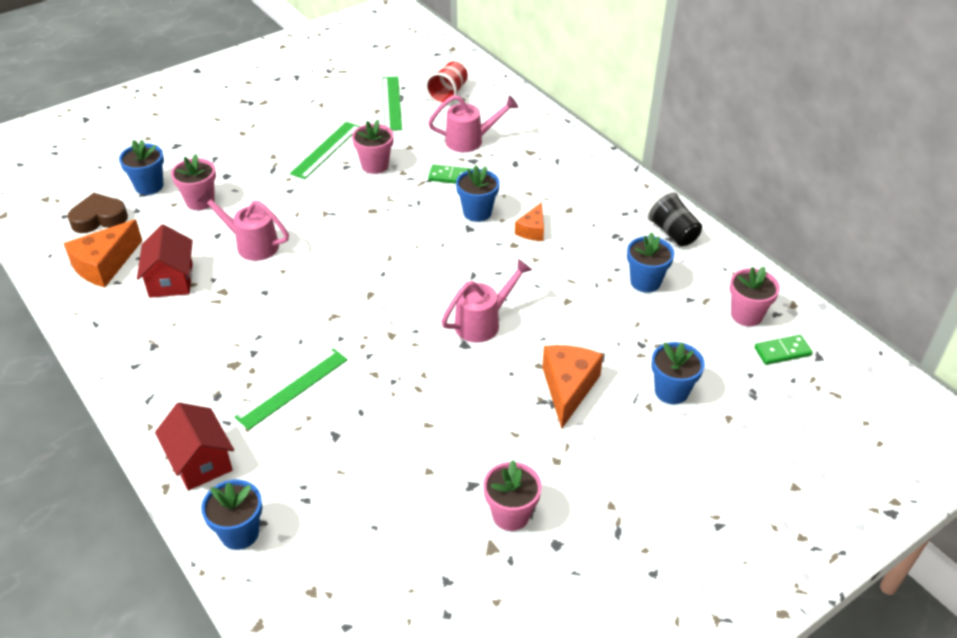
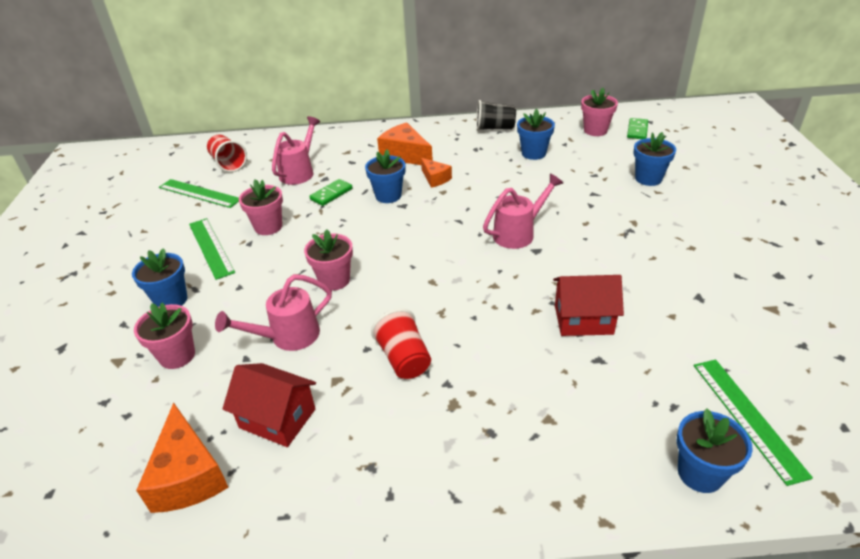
camera: 55 degrees left, 5 degrees down
brown heart [67,193,128,233] -> none
blue flower pot [119,140,164,195] -> blue flower pot moved to [132,249,187,307]
red house [155,402,234,491] -> red house moved to [553,275,624,336]
green ruler [234,348,348,430] -> green ruler moved to [694,359,813,486]
pink watering can [441,259,532,343] -> pink watering can turned 60 degrees clockwise [483,173,563,249]
pink flower pot [483,460,542,531] -> pink flower pot moved to [304,230,353,291]
orange cheese [542,345,603,429] -> orange cheese moved to [377,122,433,165]
none -> red cup [371,309,431,379]

